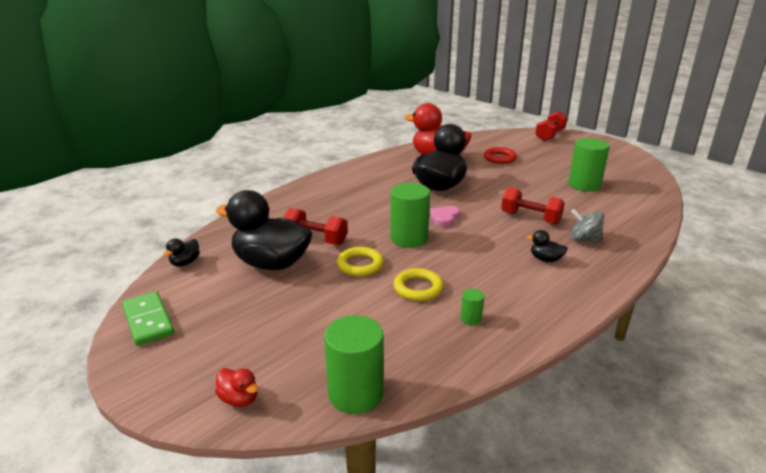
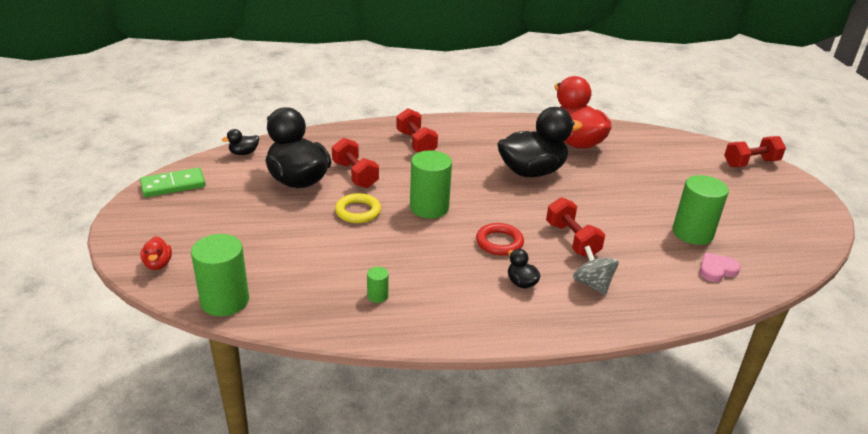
camera: 35 degrees right, 5 degrees up
green domino [122,291,174,346] -> green domino turned 60 degrees clockwise [140,168,206,197]
yellow ring [394,268,443,301] -> none
pink heart [429,206,460,227] -> pink heart moved to [699,253,741,282]
red ring [484,147,517,164] -> red ring moved to [476,223,524,256]
none -> red dumbbell [396,108,438,153]

